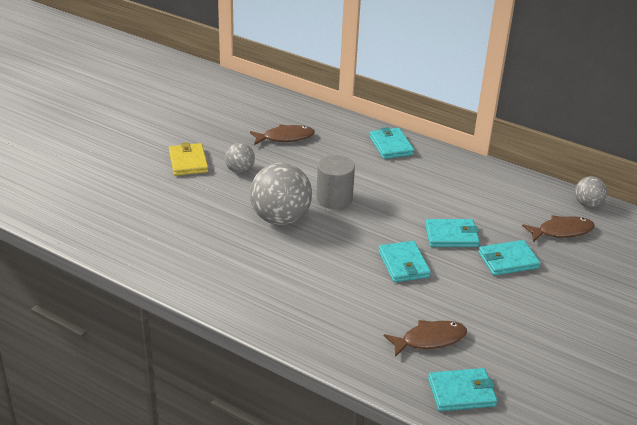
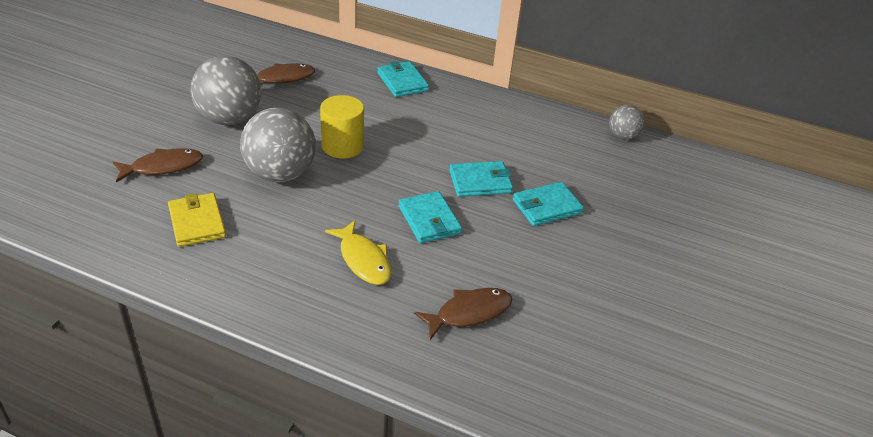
camera: 10 degrees left, 5 degrees up
yellow wallet [169,142,208,176] -> yellow wallet moved to [168,193,226,247]
grey ball [225,143,255,173] -> grey ball [190,56,262,125], size x1.91
grey cylinder [316,155,355,209] -> yellow cylinder [320,95,364,158]
turquoise wallet [428,368,497,411] -> none
brown fish [522,215,595,242] -> brown fish moved to [113,148,203,183]
none -> yellow fish [325,220,391,285]

